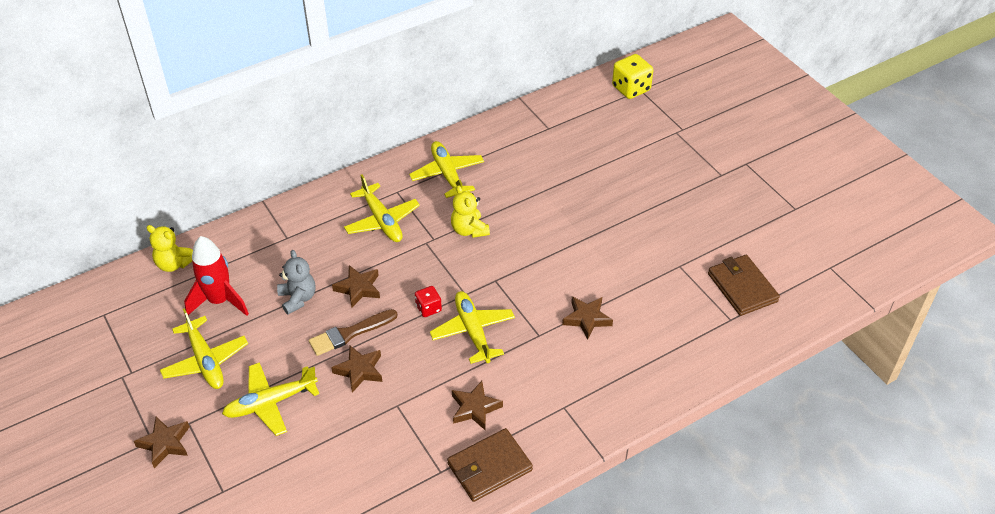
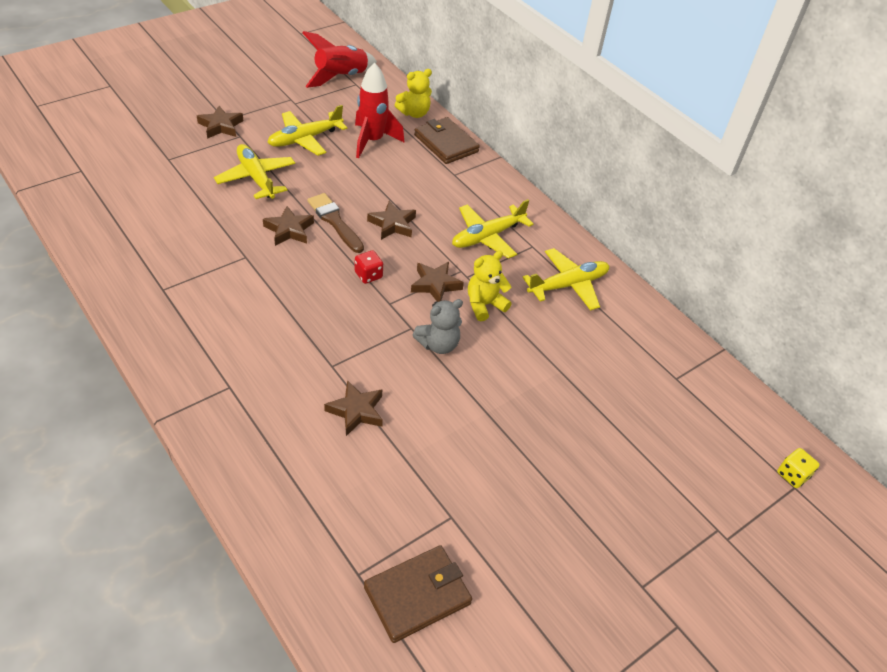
camera: 80 degrees right, 0 degrees up
yellow teddy bear [146,225,193,272] -> yellow teddy bear turned 135 degrees counterclockwise [395,69,432,118]
grey teddy bear [277,250,316,314] -> grey teddy bear moved to [413,299,463,354]
yellow plane [430,291,515,364] -> none
brown wallet [447,428,533,502] -> brown wallet moved to [414,117,480,164]
brown star [452,381,503,430] -> brown star moved to [411,262,464,302]
yellow dice [612,54,653,99] -> yellow dice [777,448,820,488], size x0.59
none -> red rocket [302,31,377,88]

